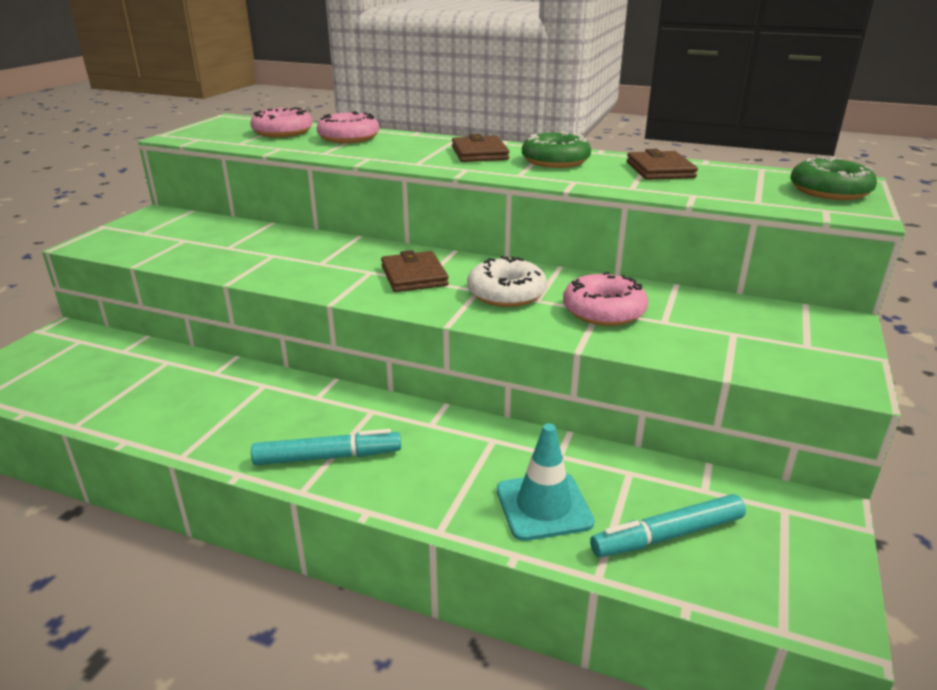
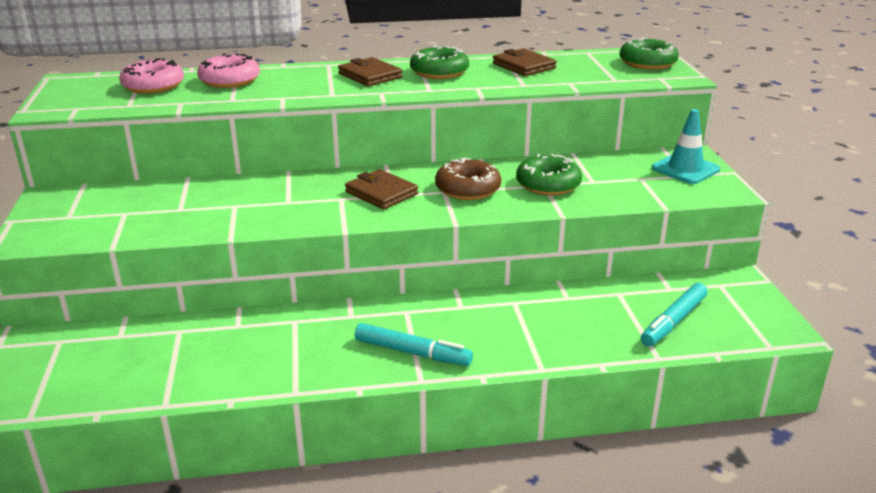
camera: 30 degrees left, 0 degrees up
turquoise marker [251,429,401,465] -> turquoise marker turned 60 degrees clockwise [355,323,473,366]
white donut [467,256,547,307] -> brown donut [435,158,501,200]
turquoise traffic cone [497,423,594,541] -> turquoise traffic cone moved to [652,109,720,184]
pink donut [563,271,648,326] -> green donut [516,154,582,195]

